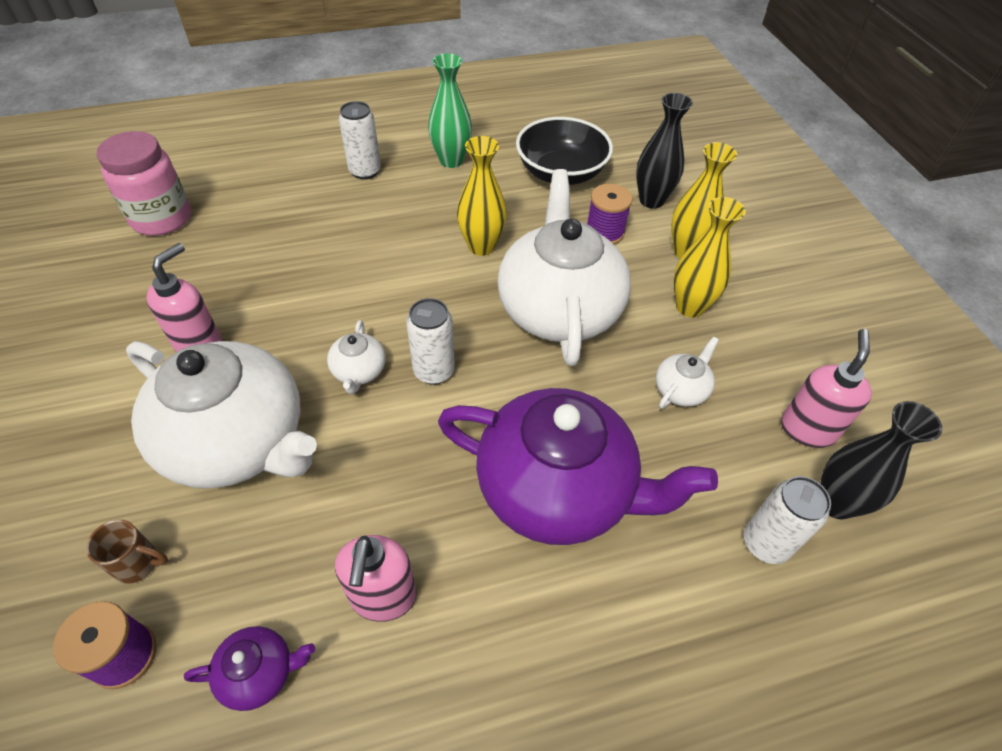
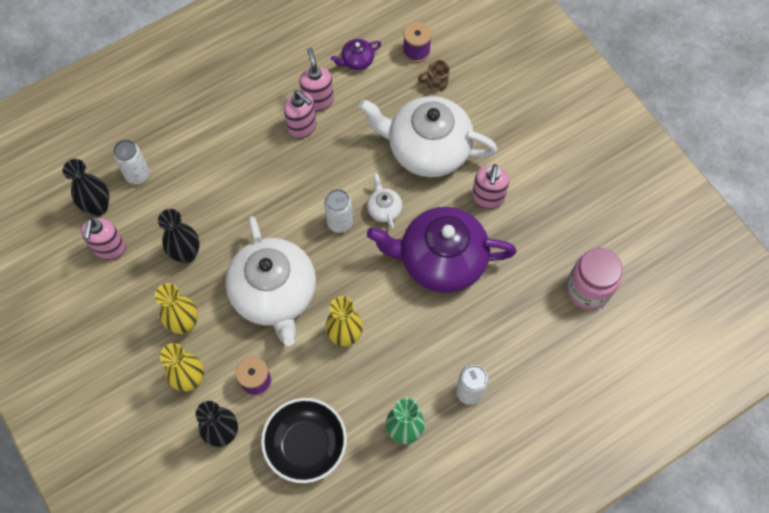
camera: 165 degrees right, 15 degrees up
purple teapot [438,388,718,545] -> purple teapot moved to [367,207,517,293]
white teapot [656,337,719,409] -> black vase [158,209,200,263]
none -> pink soap dispenser [284,90,317,139]

